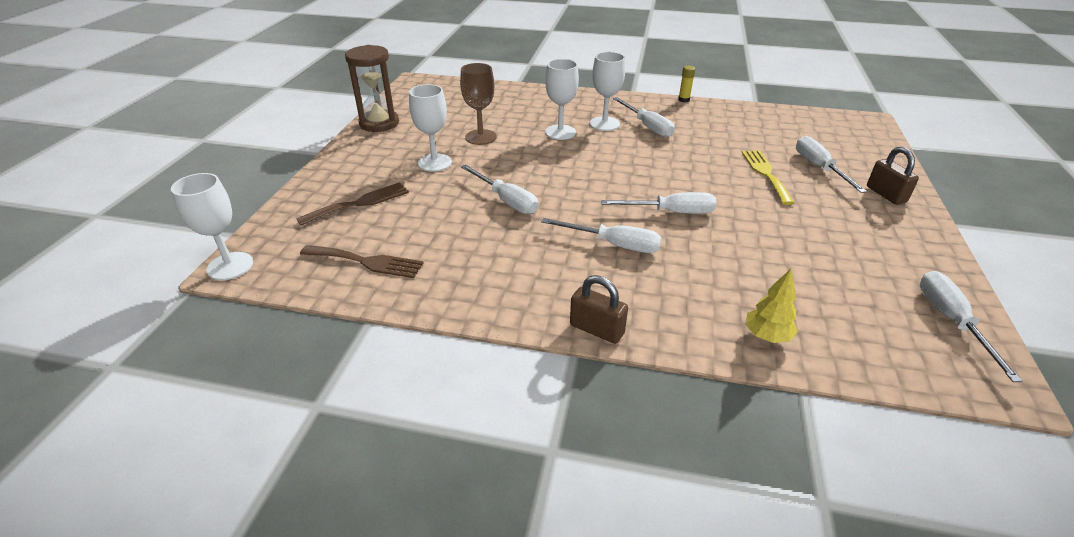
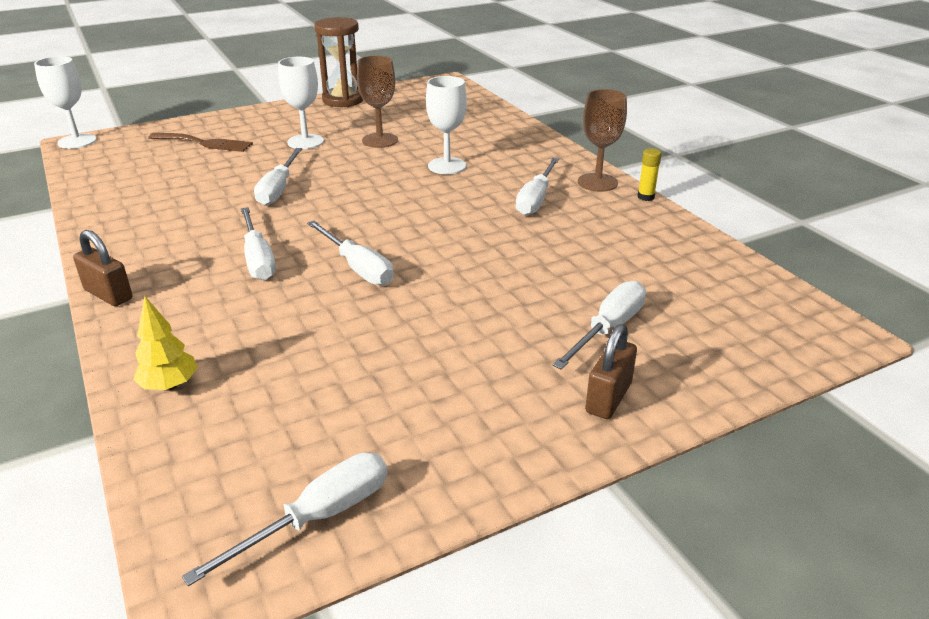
camera: 50 degrees right, 5 degrees down
brown fork [300,245,423,278] -> none
brown padlock [570,275,628,344] -> brown padlock turned 45 degrees counterclockwise [73,230,132,306]
white goblet [590,52,625,131] -> none
yellow fork [741,150,795,205] -> none
none -> brown goblet [578,89,627,192]

